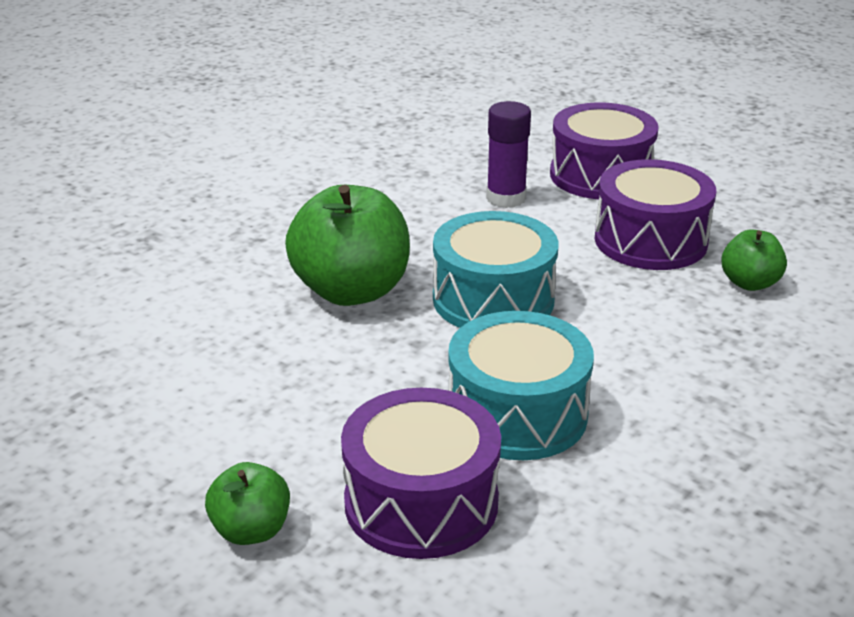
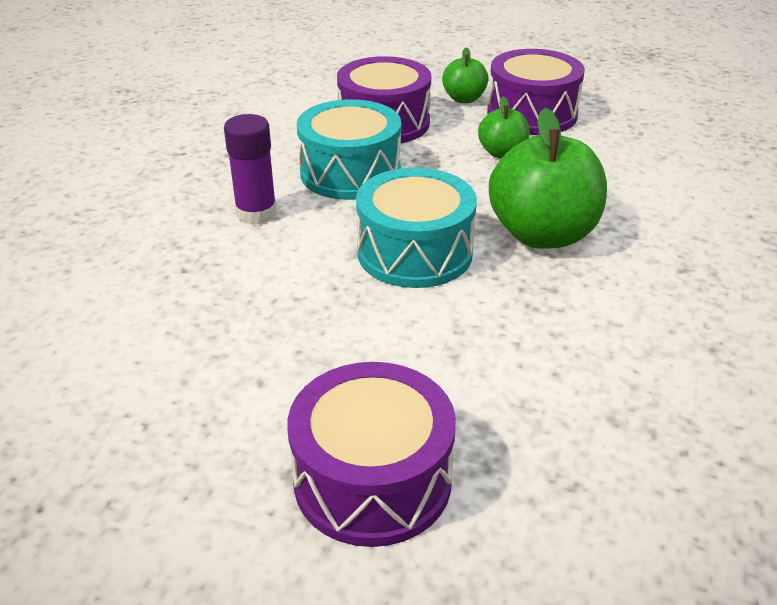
camera: 160 degrees right, 5 degrees up
purple glue stick [486,101,531,208] -> purple glue stick moved to [224,114,277,225]
purple drum [595,159,716,270] -> purple drum moved to [487,49,585,135]
green apple [721,229,787,291] -> green apple moved to [478,97,530,159]

